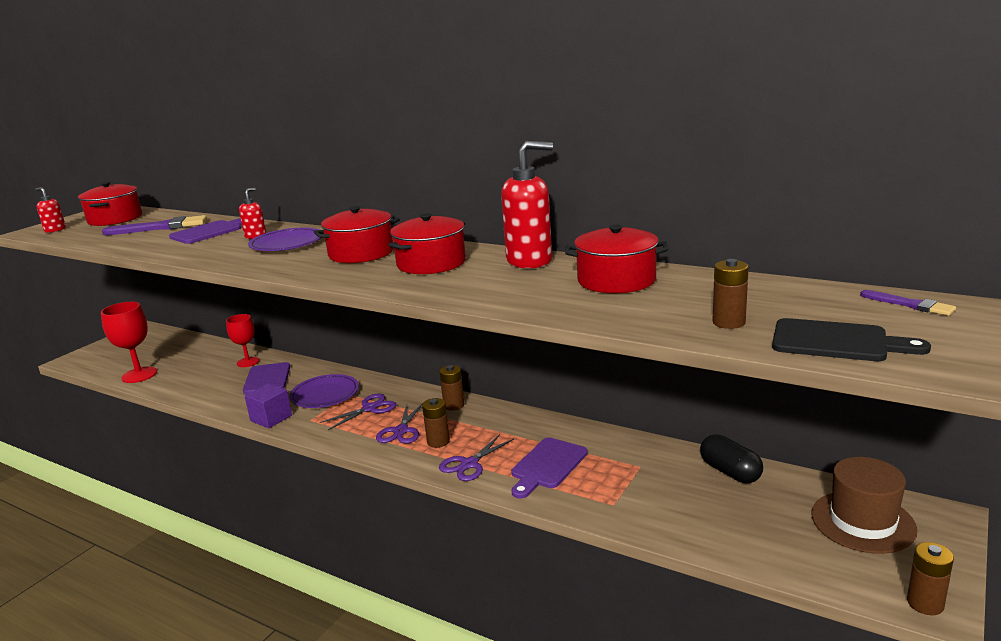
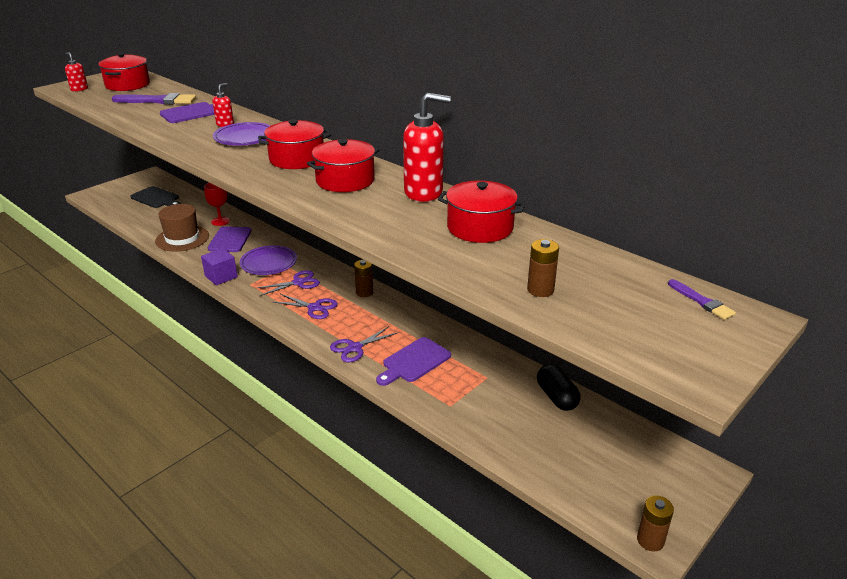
camera: 10 degrees right, 10 degrees up
red goblet [101,302,157,383] -> none
purple scissors [376,403,423,444] -> purple scissors turned 90 degrees counterclockwise [274,294,338,319]
brown battery [422,398,450,448] -> none
black cutting board [772,318,931,361] -> black cutting board moved to [130,186,181,208]
brown hat [811,457,918,554] -> brown hat moved to [155,204,209,251]

